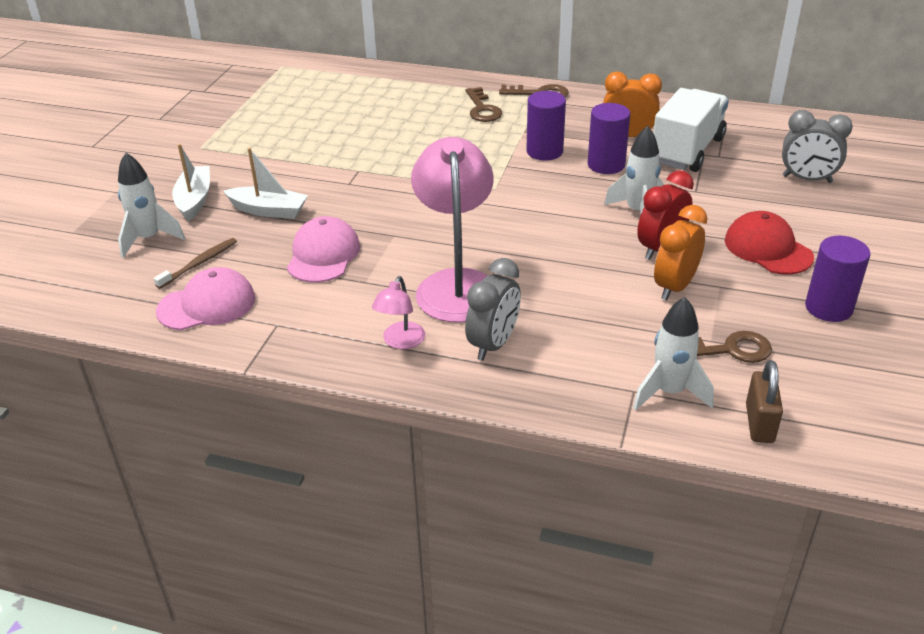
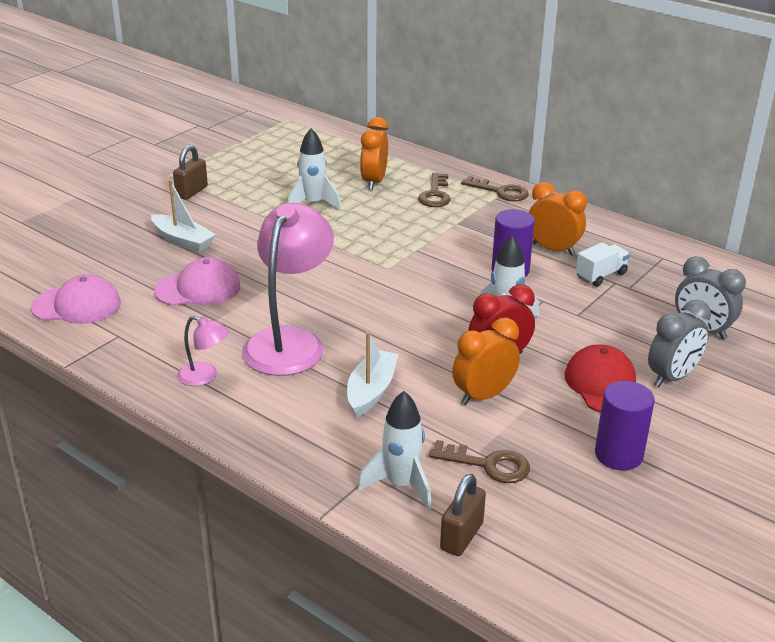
camera: 20 degrees right, 5 degrees down
white rocket [118,153,185,258] -> white rocket moved to [288,128,341,211]
brown toothbrush [154,238,237,289] -> none
white boat [172,144,210,221] -> white boat moved to [347,332,398,417]
pink cap [287,216,360,283] -> pink cap turned 45 degrees clockwise [154,257,240,306]
pink lamp [372,276,425,349] -> pink lamp turned 105 degrees counterclockwise [177,316,229,386]
grey clock [465,258,521,361] -> grey clock moved to [648,300,711,387]
purple cylinder [526,91,566,161] -> none
white truck [653,88,729,172] -> white truck [576,242,630,287], size x0.52
none -> brown padlock [173,145,208,200]
none -> orange clock [360,117,388,190]

